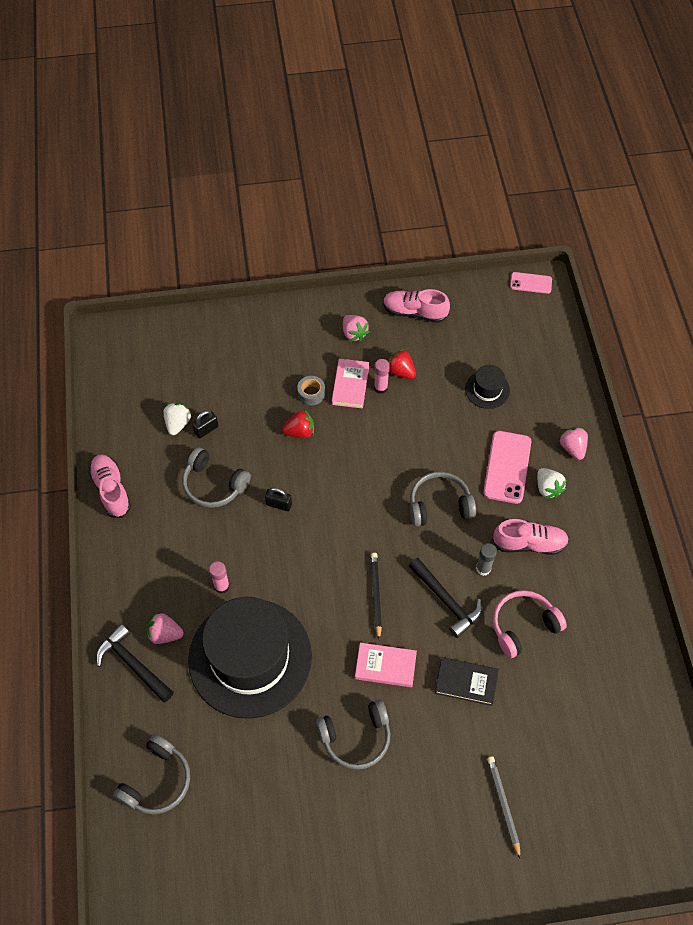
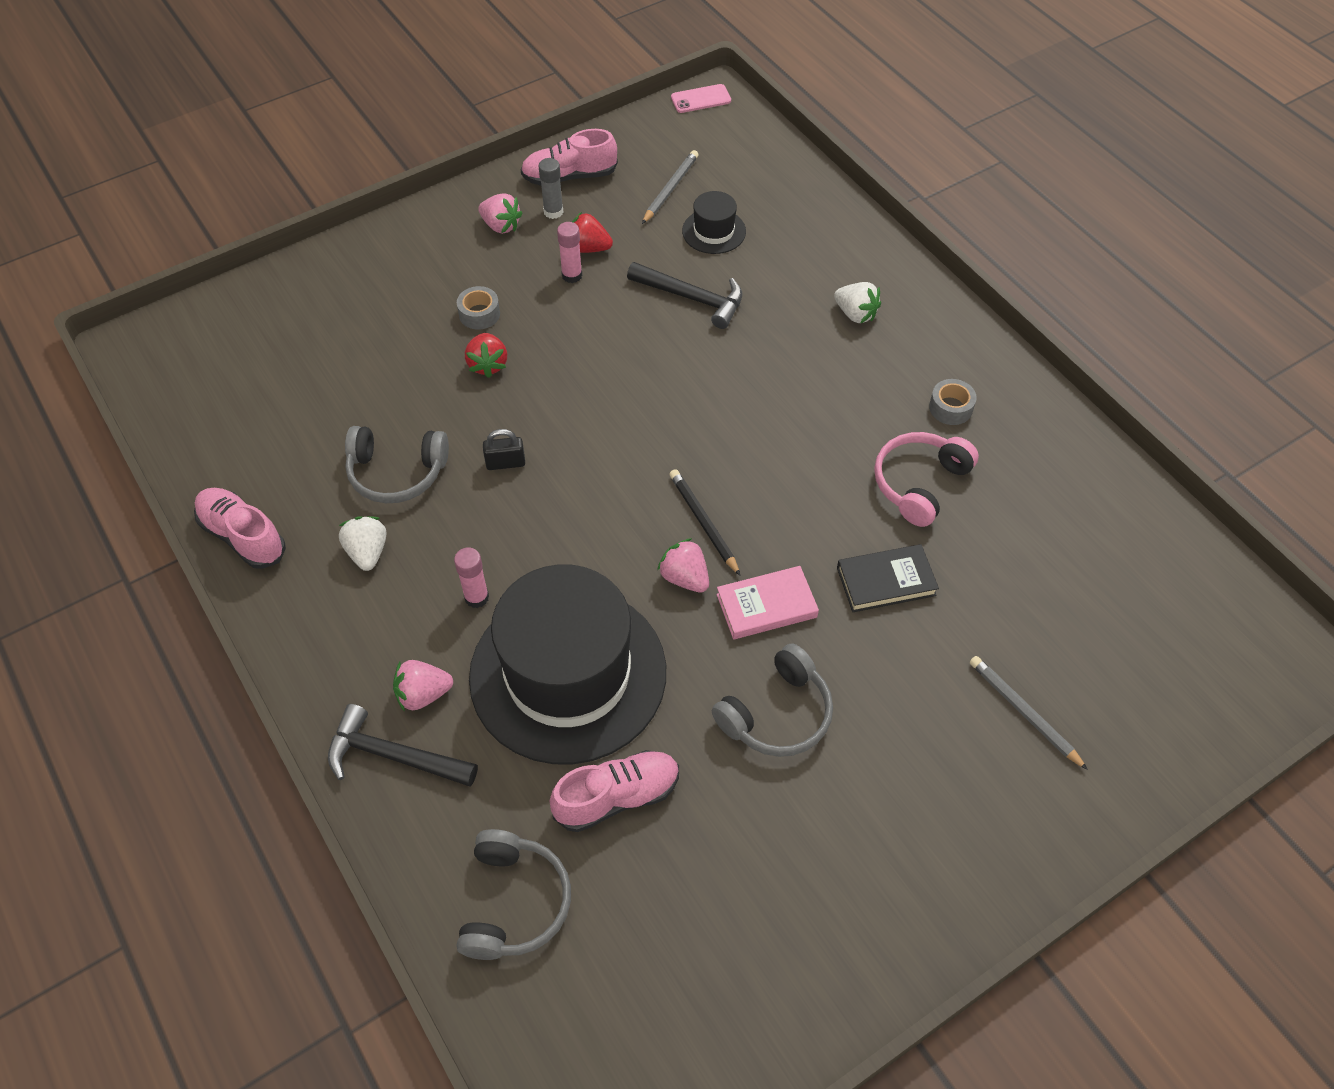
camera: 25 degrees left, 5 degrees down
white strawberry [163,403,192,435] -> white strawberry moved to [339,516,386,571]
black padlock [192,410,219,438] -> none
red strawberry [282,410,314,438] -> red strawberry turned 120 degrees clockwise [465,333,507,378]
pink book [332,359,369,409] -> none
black hammer [409,558,482,638] -> black hammer moved to [627,262,742,329]
grey headphones [410,472,476,527] -> none
grey glue stick [476,543,497,576] -> grey glue stick moved to [539,158,563,219]
pink phone [483,431,531,504] -> none
pink shoe [492,519,569,555] -> pink shoe moved to [550,750,679,832]
pink strawberry [559,427,588,460] -> pink strawberry moved to [657,538,709,593]
none -> grey pencil [642,150,699,224]
none -> grey tape [929,379,977,425]

